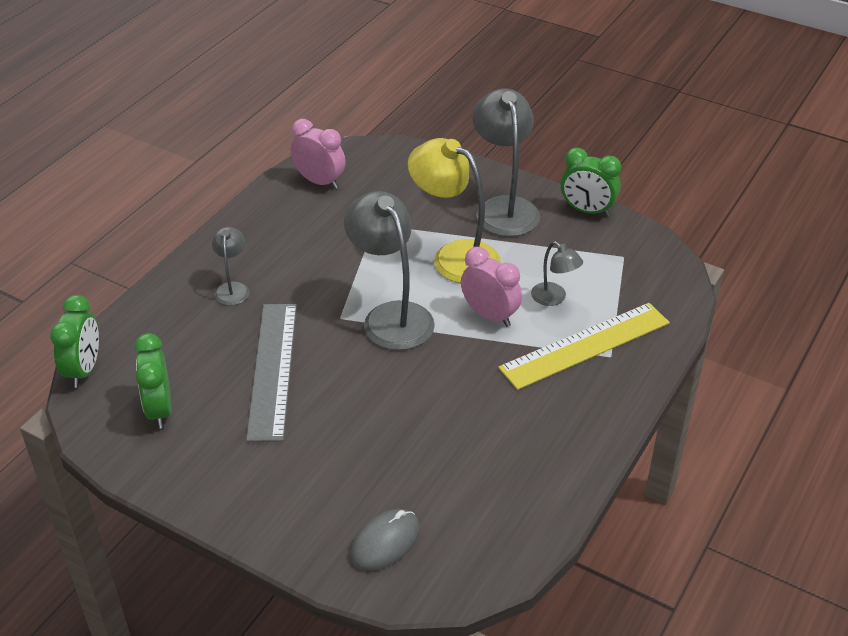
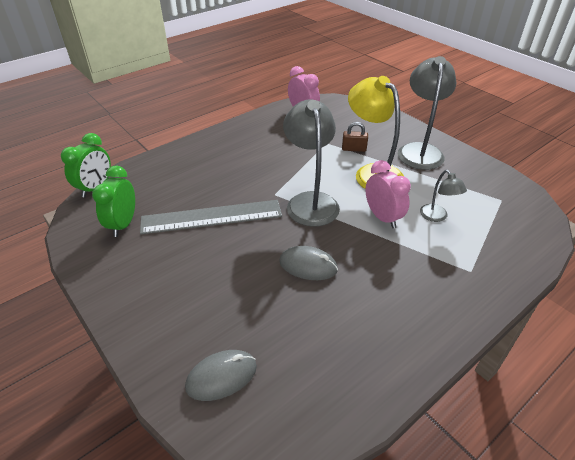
camera: 20 degrees right, 0 degrees up
grey lamp [212,227,249,306] -> none
grey ruler [246,304,297,442] -> grey ruler turned 60 degrees clockwise [140,200,282,234]
yellow ruler [498,303,670,390] -> none
green clock [561,148,621,217] -> none
none -> grey mouse [279,246,338,280]
none -> brown padlock [342,122,368,152]

